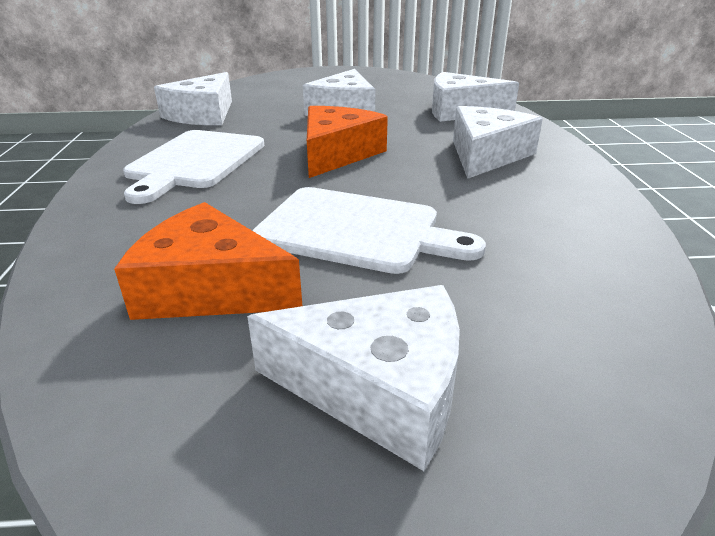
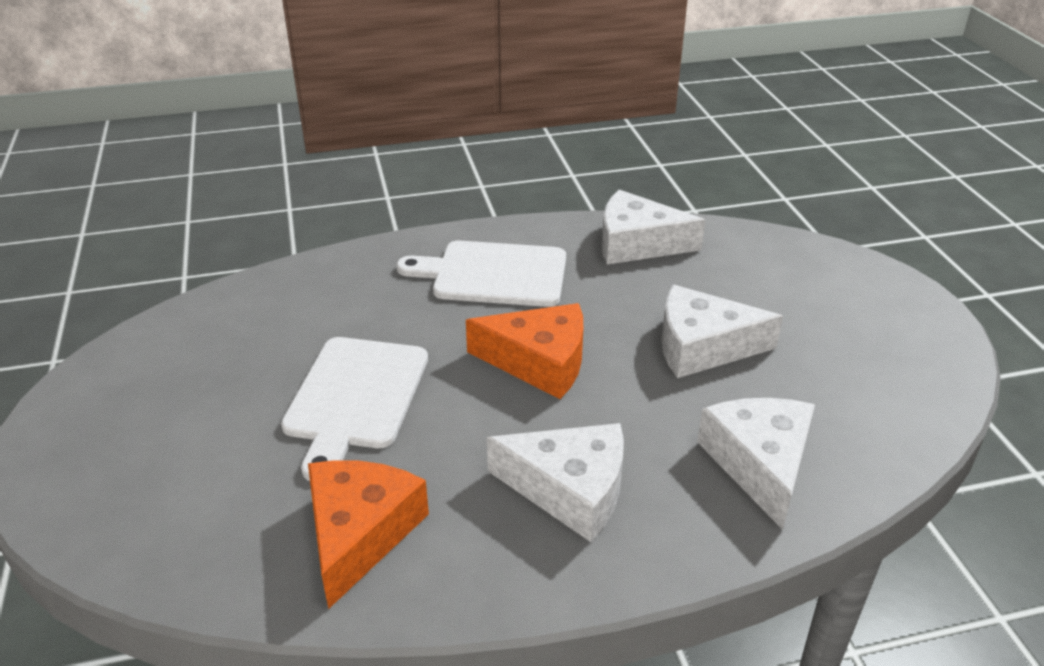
camera: 80 degrees right, 5 degrees up
orange cheese [114,202,302,320] -> orange cheese moved to [308,460,429,609]
white cheese [247,285,460,471] -> none

